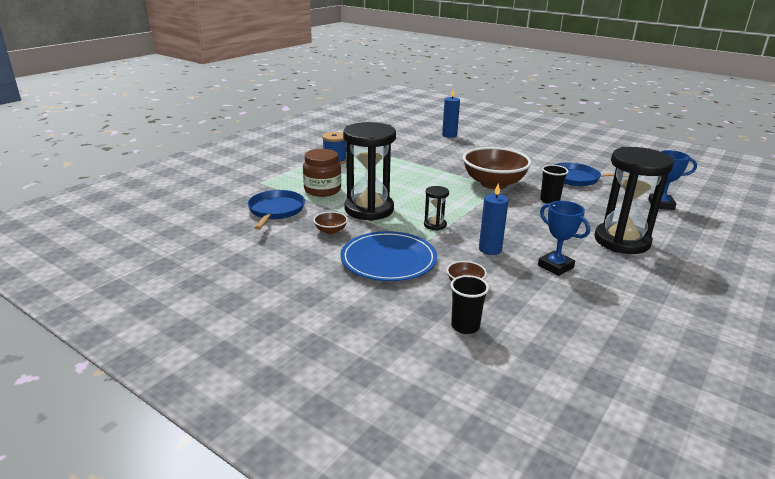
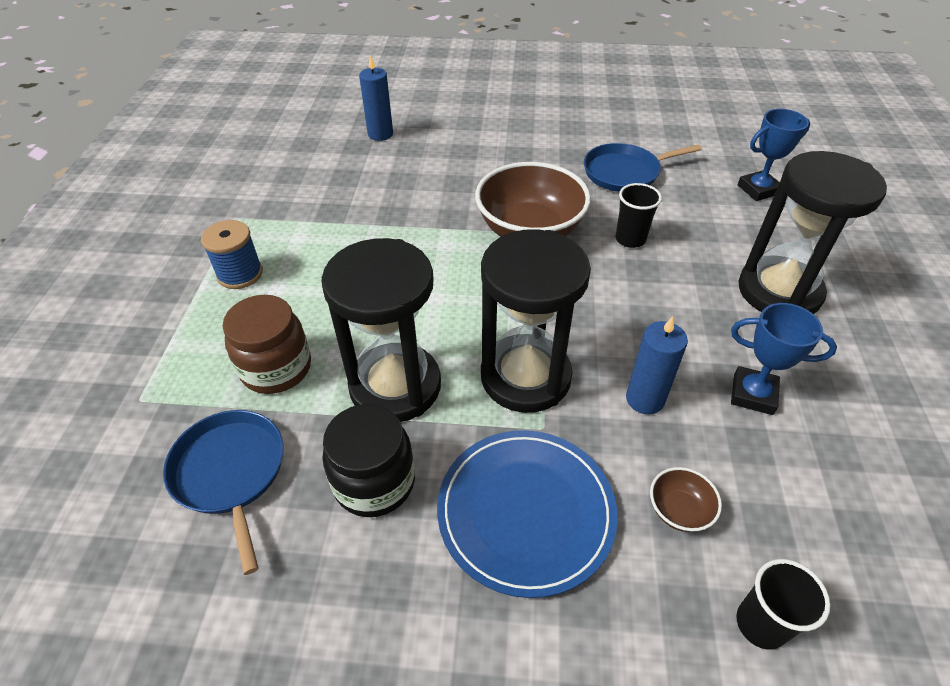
camera: 30 degrees left, 20 degrees up
brown bowl [313,212,348,234] -> black jar [322,404,415,517]
black hourglass [424,186,449,231] -> black hourglass [481,229,591,413], size x2.27

